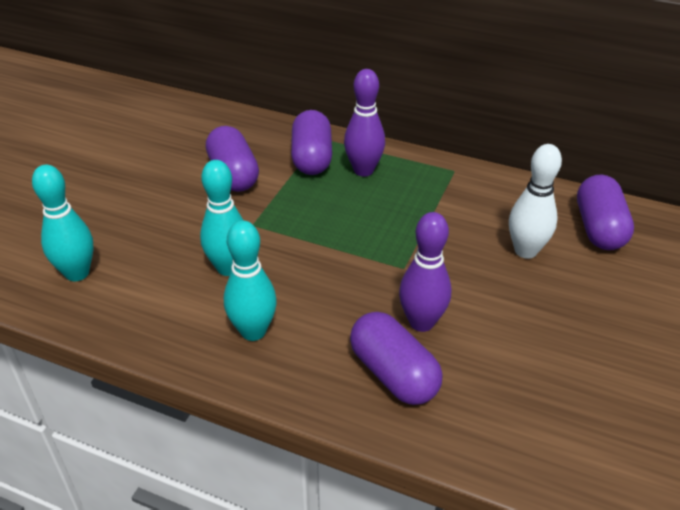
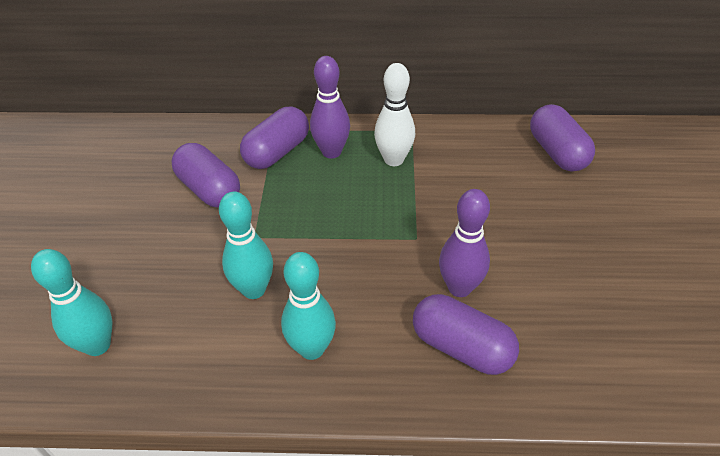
camera: 20 degrees left, 5 degrees up
purple capsule [291,110,332,175] -> purple capsule turned 60 degrees clockwise [240,106,309,169]
white bowling pin [509,144,562,259] -> white bowling pin moved to [374,63,415,166]

